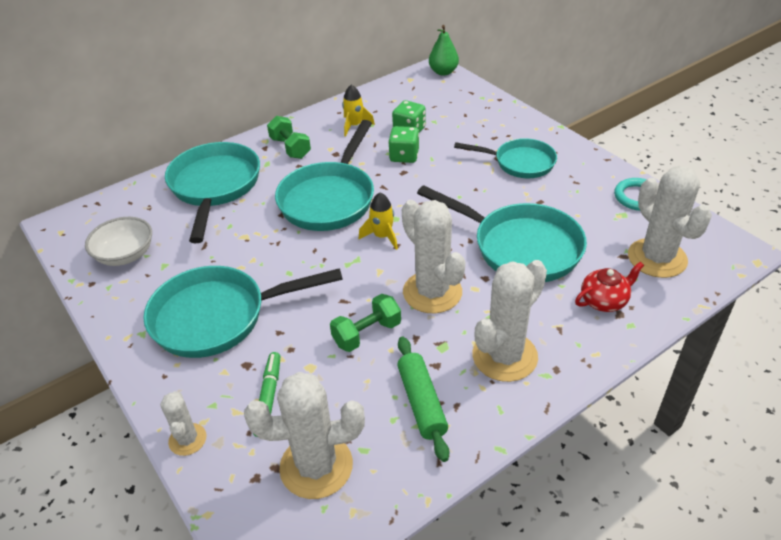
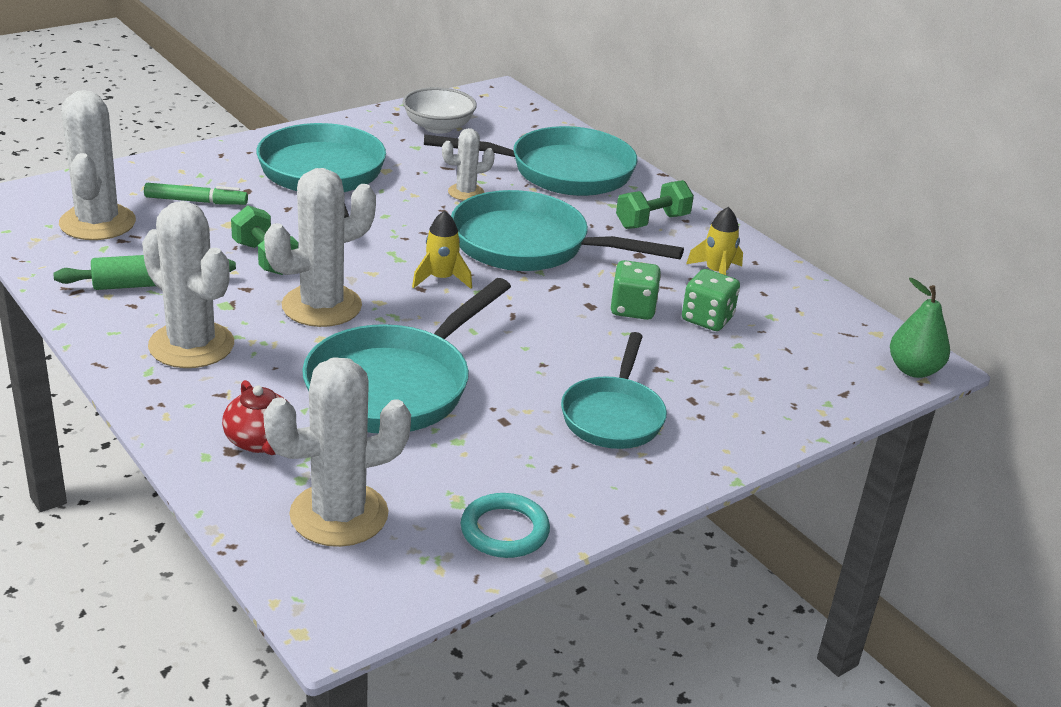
camera: 85 degrees right, 10 degrees down
white cactus [160,391,207,456] -> white cactus moved to [442,128,495,200]

